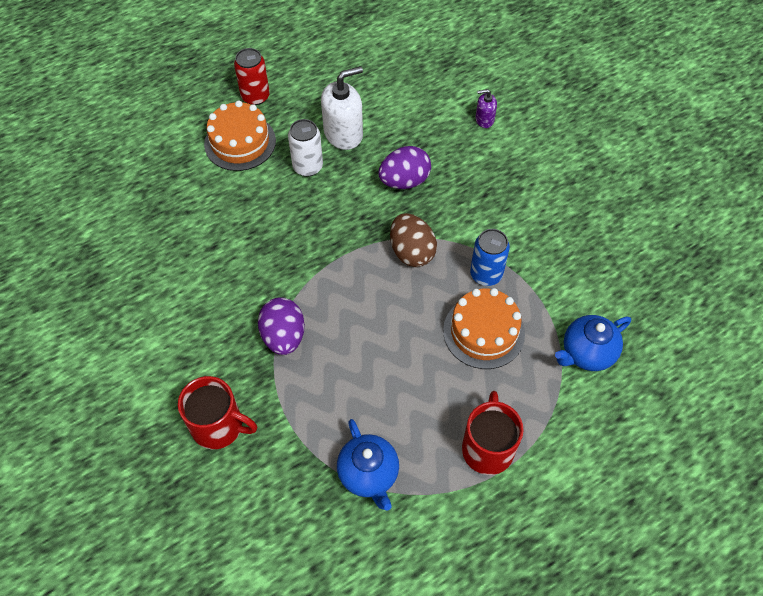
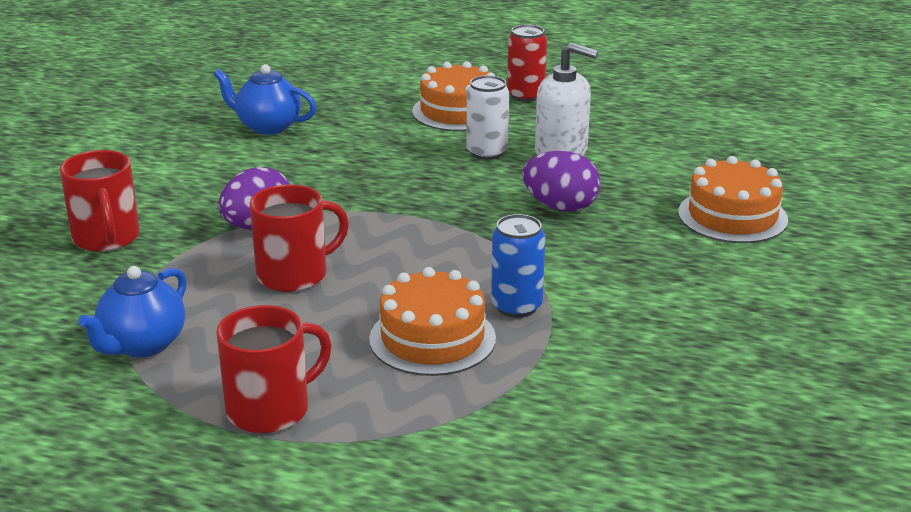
camera: 50 degrees right, 30 degrees down
brown egg [390,213,437,267] -> none
purple soap dispenser [475,89,497,128] -> orange cake [678,156,788,243]
blue teapot [555,315,631,371] -> blue teapot moved to [214,64,316,135]
none -> red mug [250,184,349,292]

